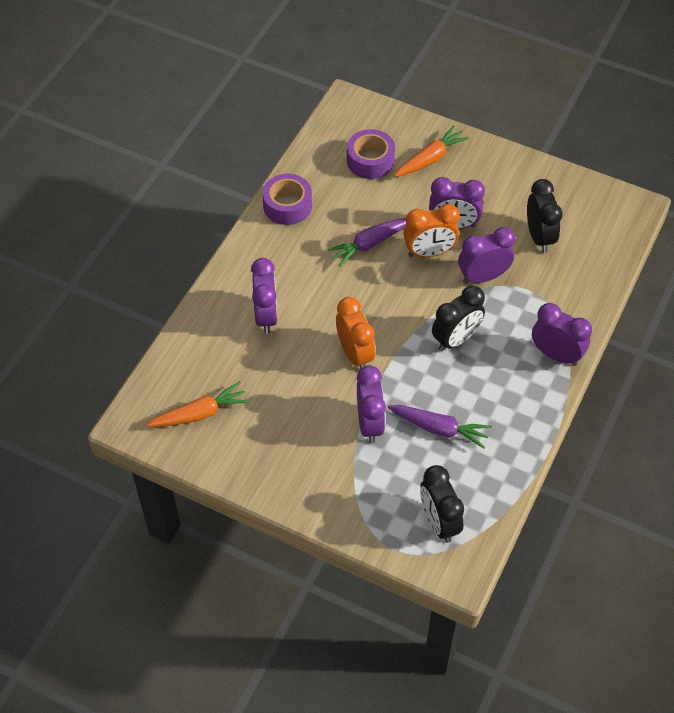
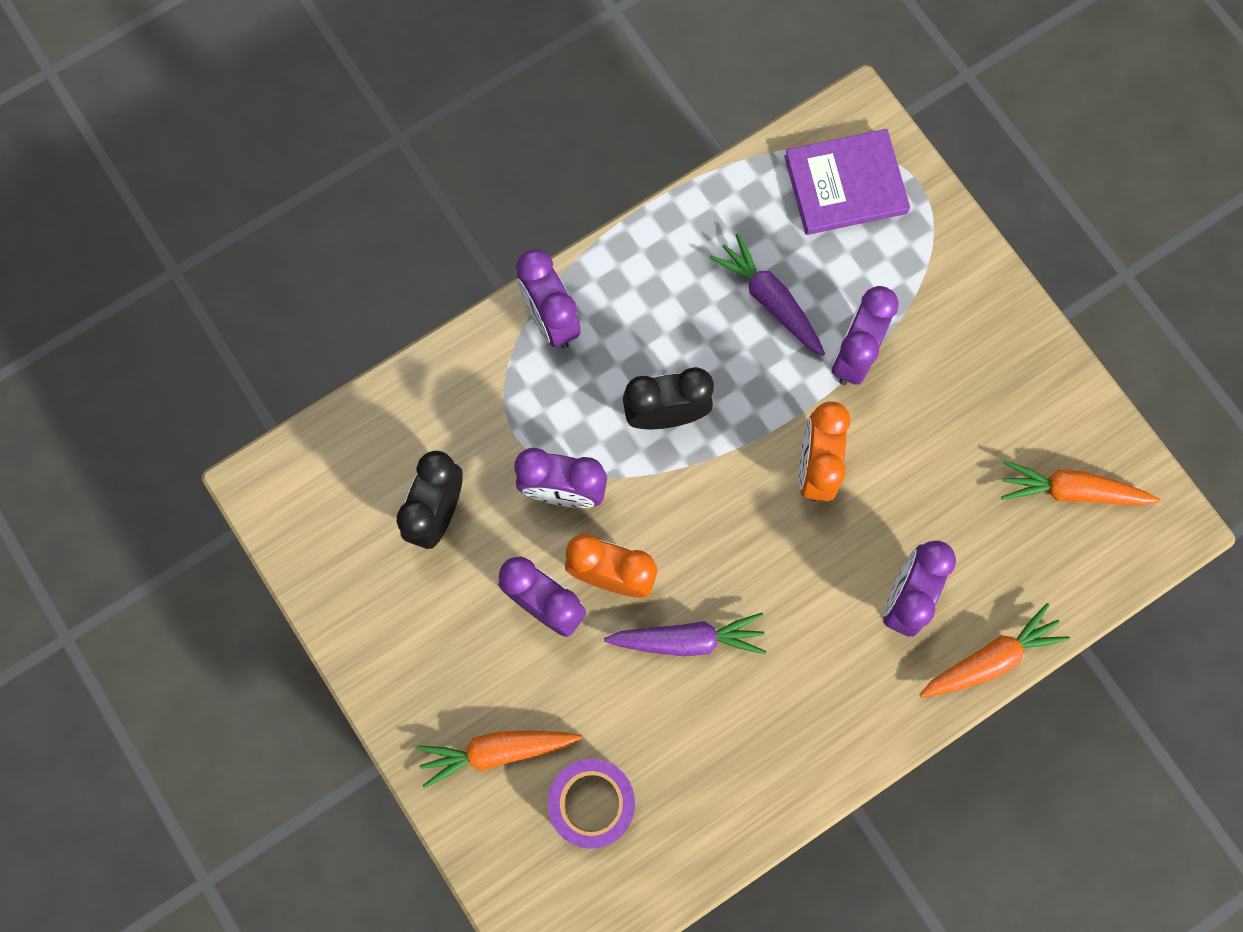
camera: 150 degrees left, 20 degrees up
purple tape [262,174,312,225] -> none
black clock [420,465,464,543] -> purple book [784,129,910,235]
none -> orange carrot [919,603,1070,697]

